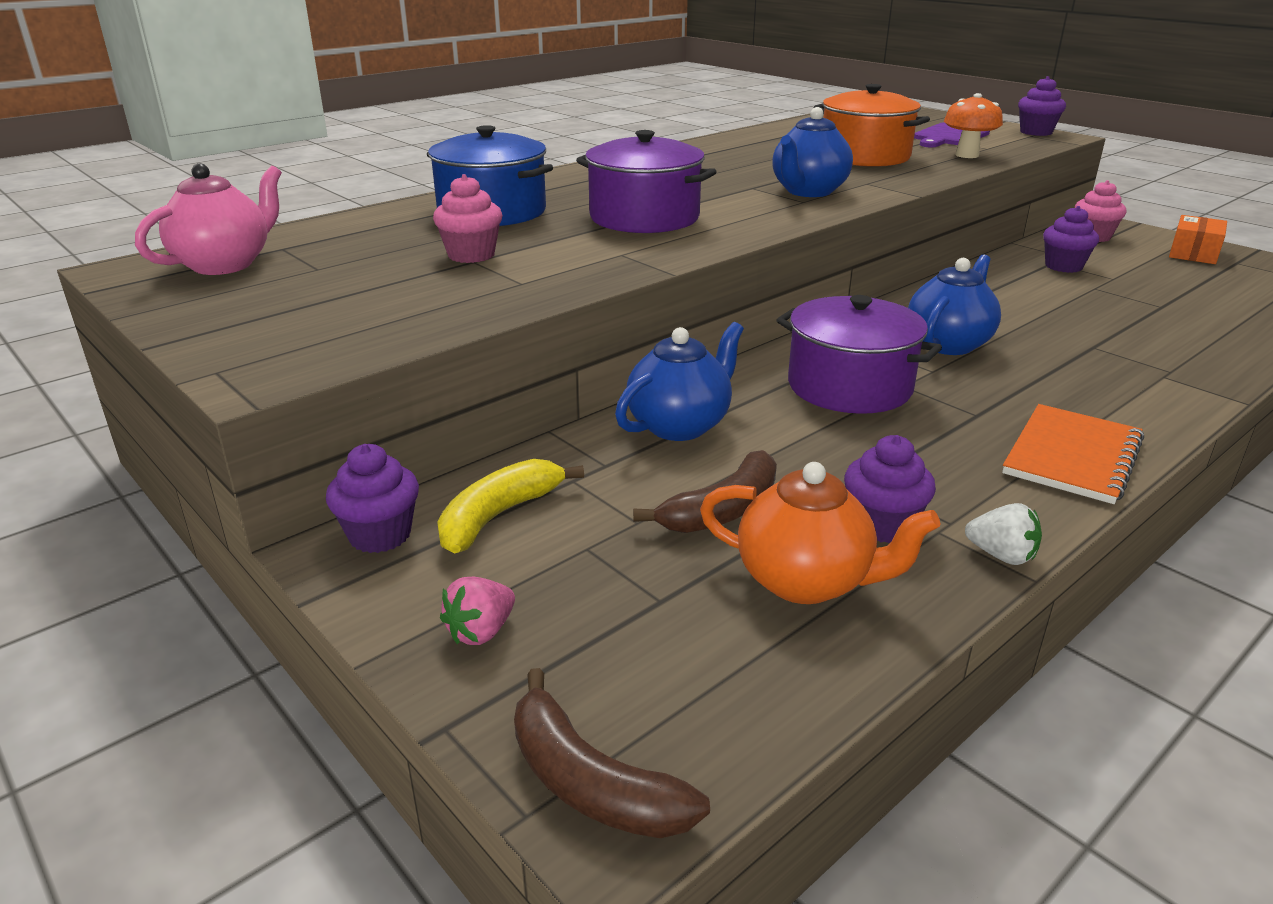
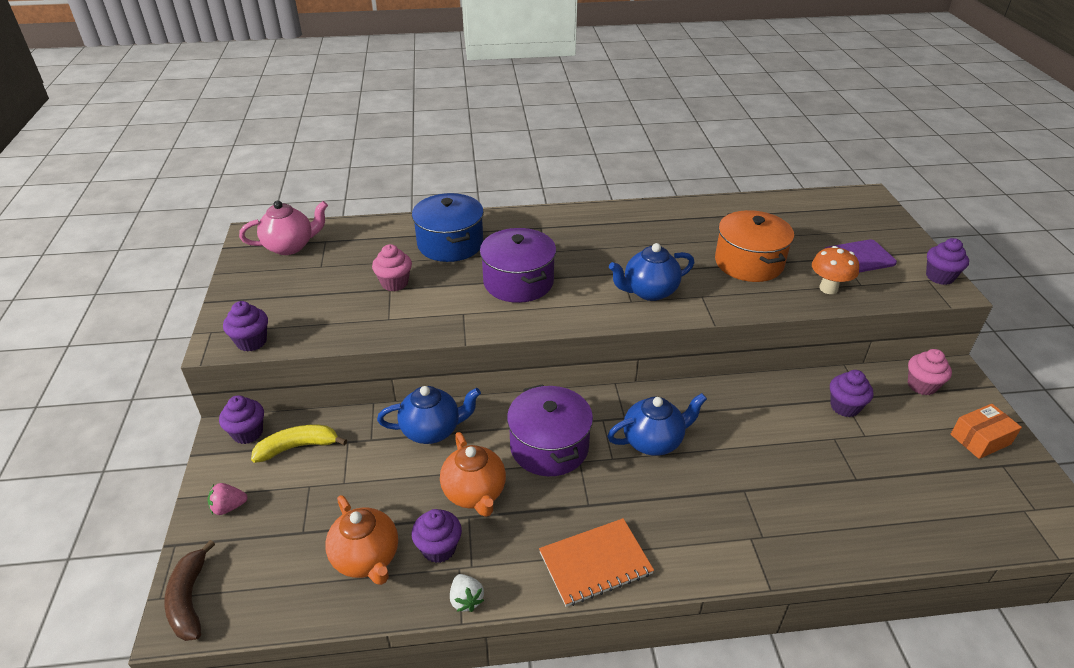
camera: 35 degrees right, 10 degrees up
brown banana [633,450,777,533] -> none
none -> purple cupcake [223,301,268,352]
none -> orange teapot [440,432,506,517]

